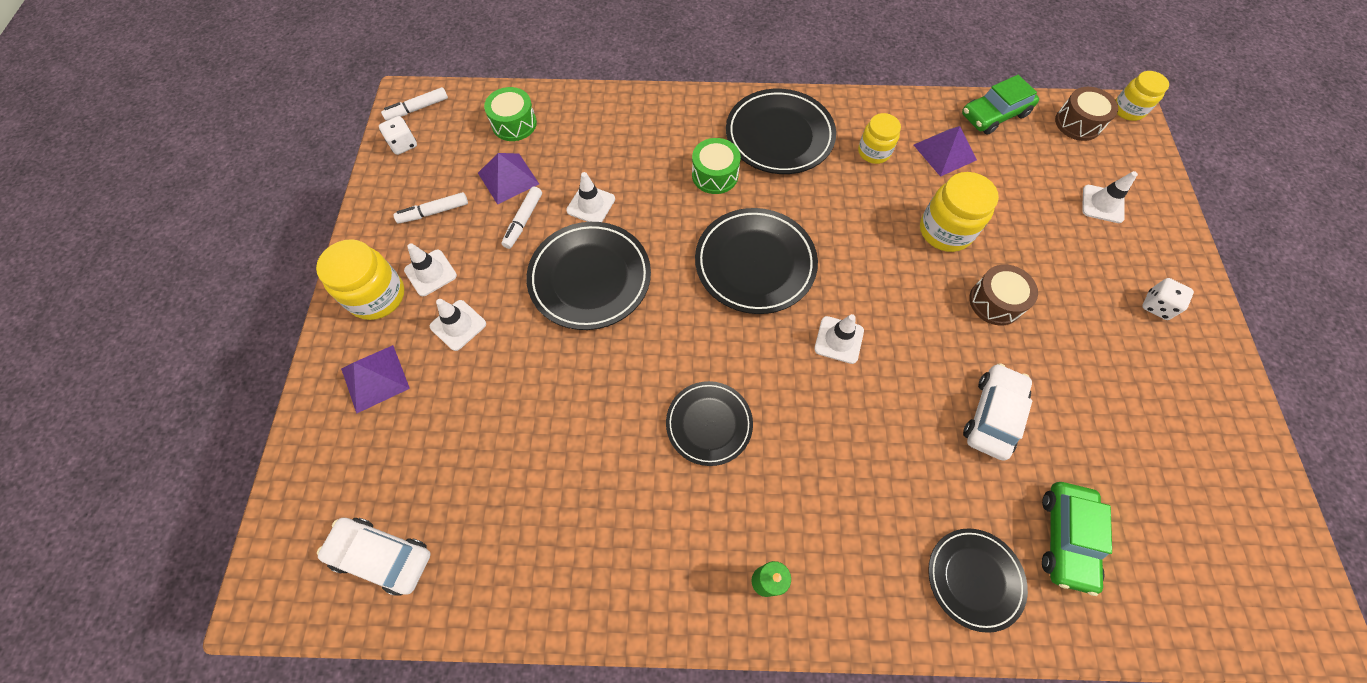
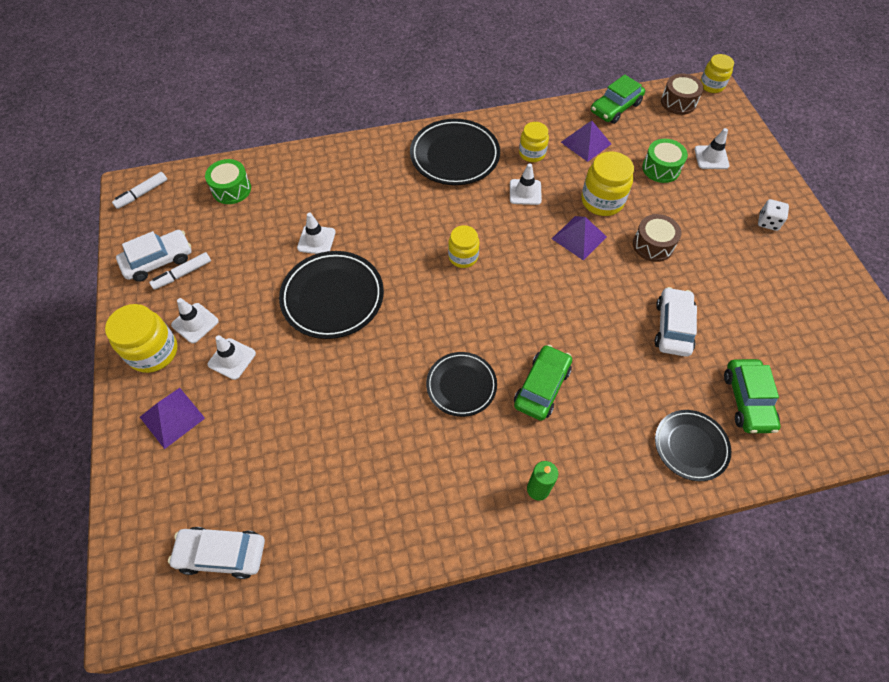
camera: 15 degrees left, 5 degrees down
white dice [379,116,417,155] -> none
purple pyramid [478,153,539,205] -> purple pyramid moved to [552,216,607,261]
white marker [501,186,542,249] -> none
green drum [692,138,741,194] -> green drum moved to [642,139,688,183]
black plate [695,208,818,314] -> yellow jar [448,225,479,268]
white traffic cone [814,314,864,364] -> white traffic cone moved to [510,163,542,205]
none -> white car [116,230,192,282]
none -> green car [514,345,572,421]

